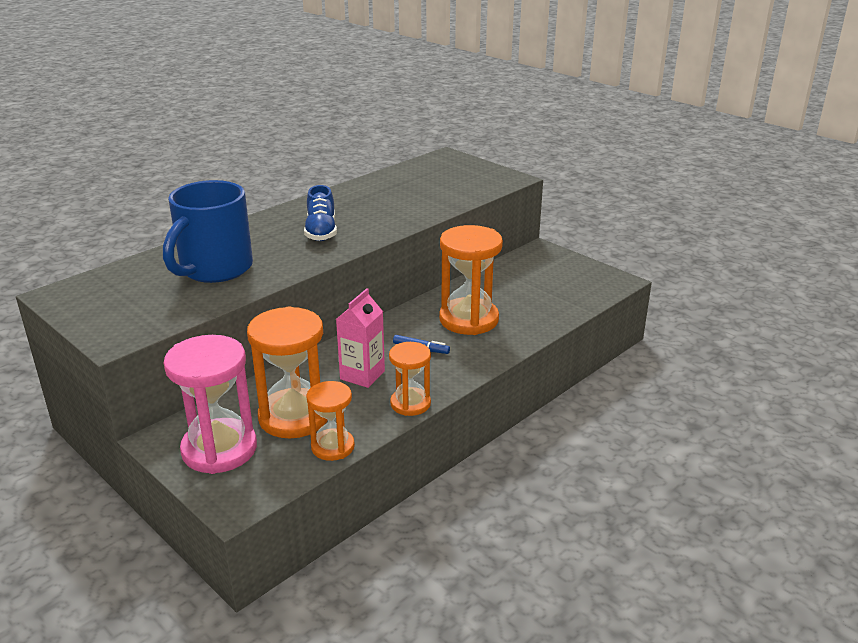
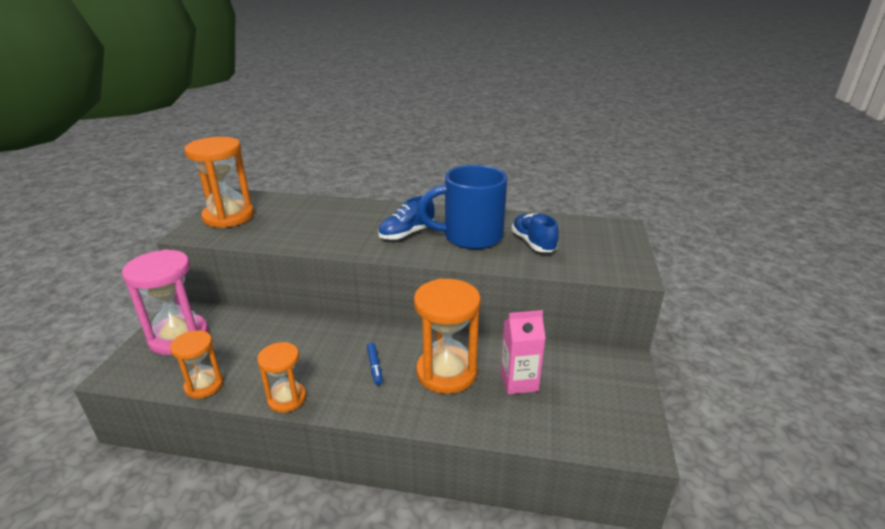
camera: 55 degrees right, 0 degrees up
blue mug [163,180,253,283] -> blue mug moved to [417,165,507,249]
orange hourglass [247,306,327,438] -> orange hourglass moved to [184,137,254,228]
pink carton [336,288,385,388] -> pink carton moved to [501,310,546,394]
none -> blue shoe [512,213,559,252]

